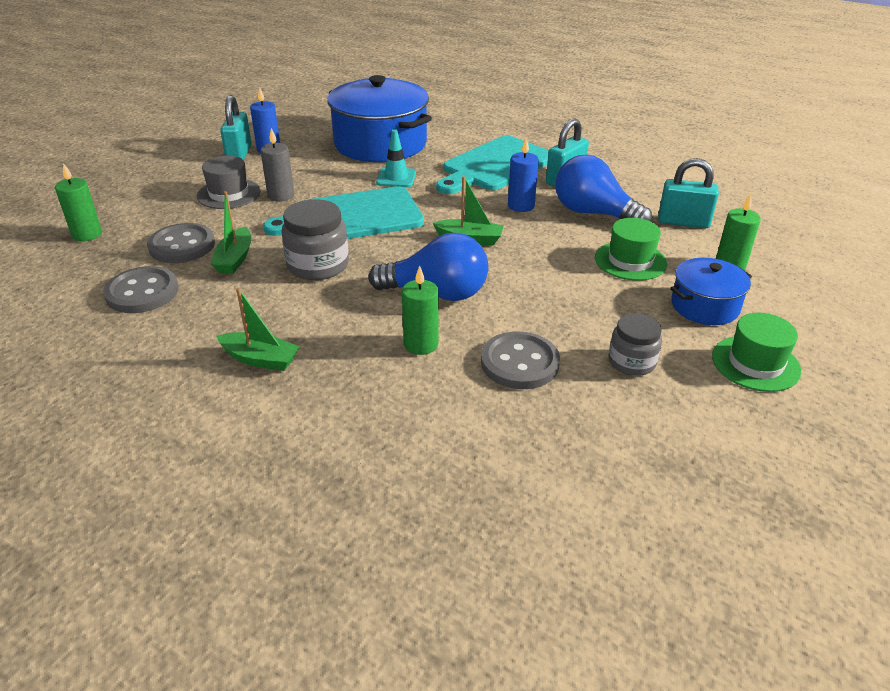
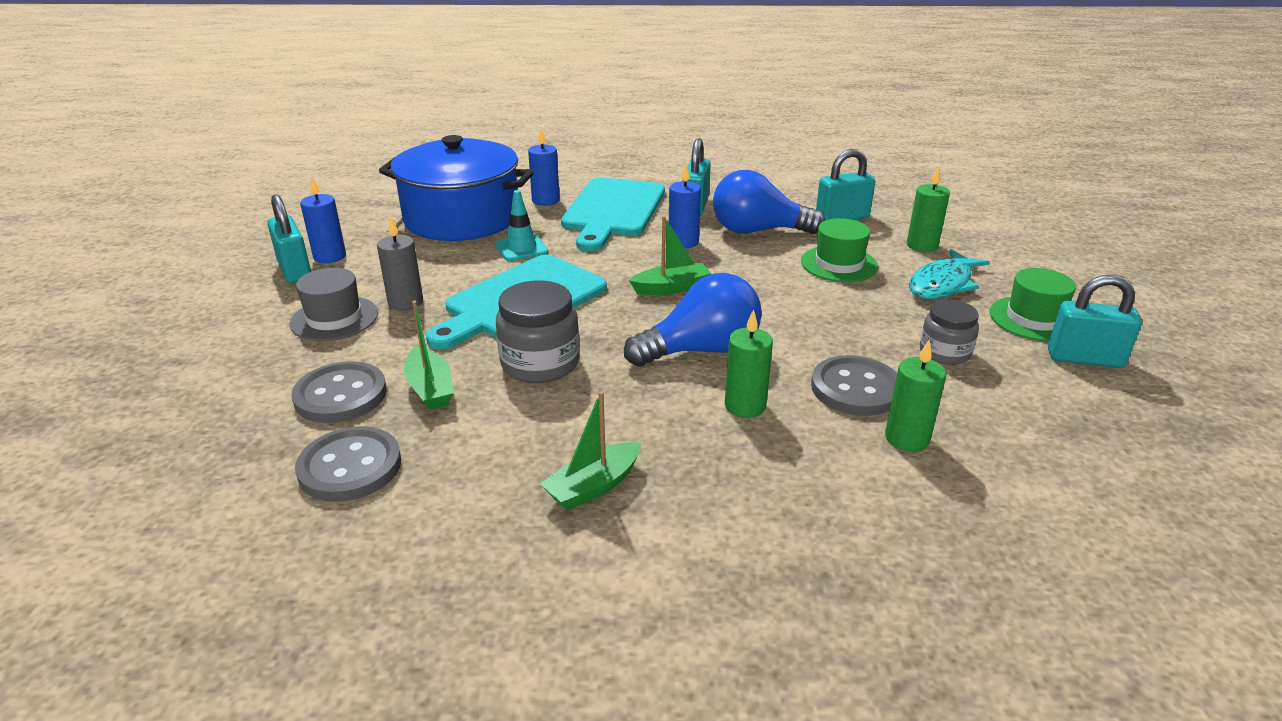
camera: 30 degrees left, 5 degrees down
green candle [55,163,102,241] -> green candle moved to [885,339,946,452]
green boat [216,288,300,371] -> green boat turned 150 degrees clockwise [540,391,641,511]
blue pot [670,258,752,325] -> turquoise fish [909,249,990,299]
none -> blue candle [528,128,560,206]
none -> turquoise padlock [1048,274,1142,368]

